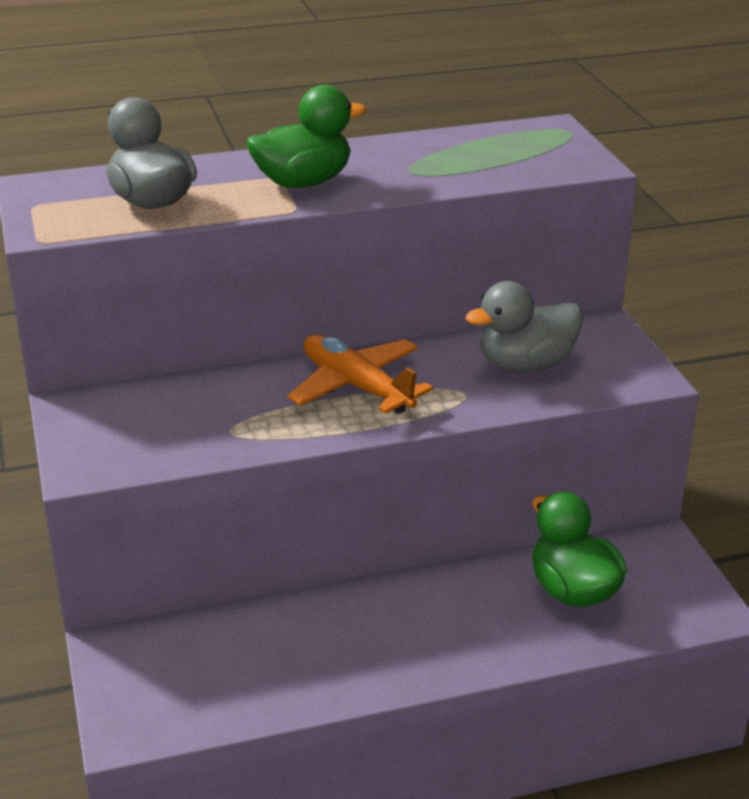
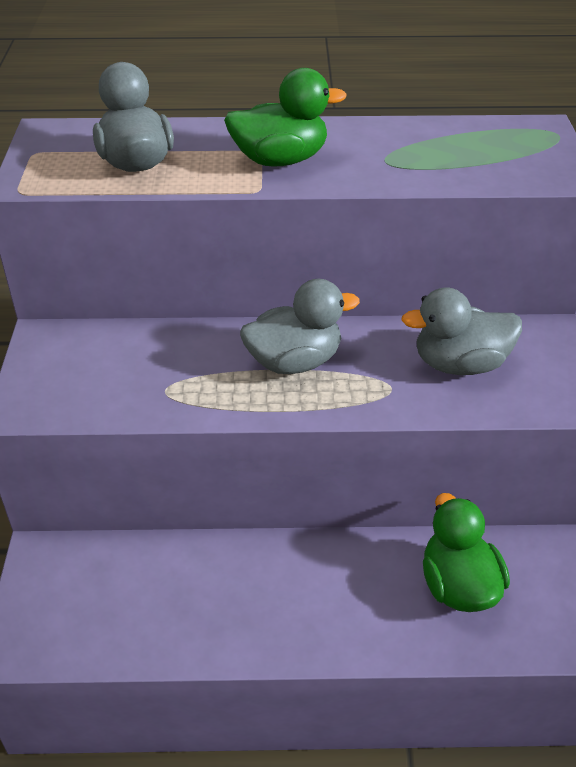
camera: 15 degrees right, 10 degrees up
orange plane [287,334,433,414] -> grey duck [240,279,360,374]

